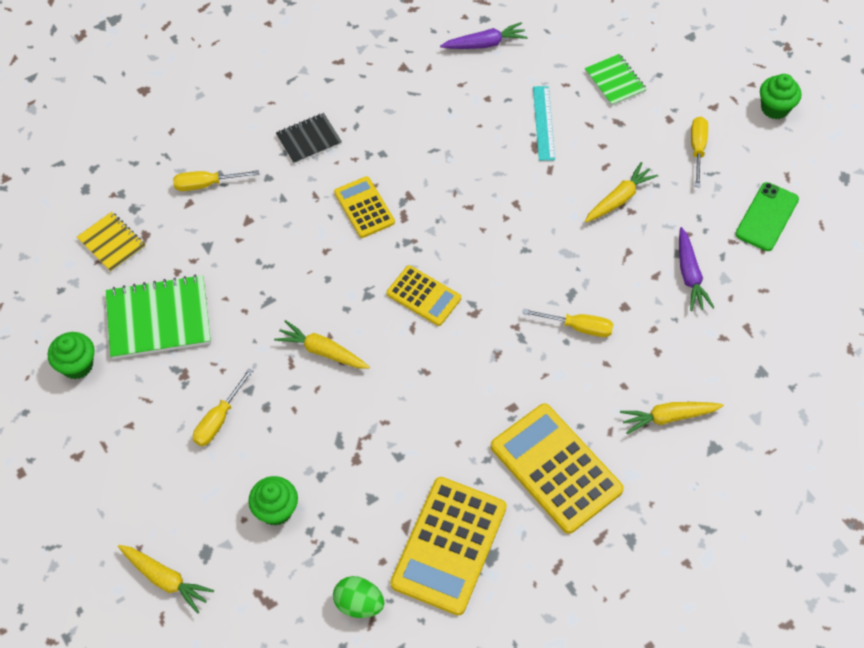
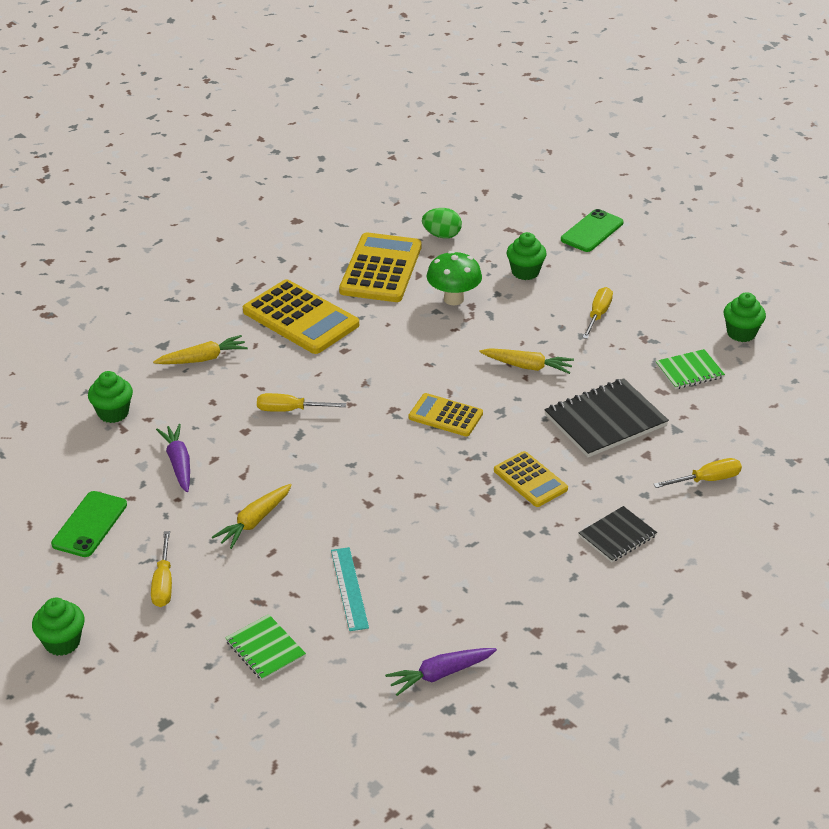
camera: 170 degrees right, 20 degrees down
yellow notebook [77,212,146,273] -> none
green notebook [106,275,211,359] -> green notebook [655,349,725,389], size x0.59
yellow carrot [118,545,214,614] -> green phone [561,209,624,252]
none -> green cupcake [88,371,133,423]
none -> green mushroom [427,251,482,305]
none -> black notebook [545,378,669,457]

